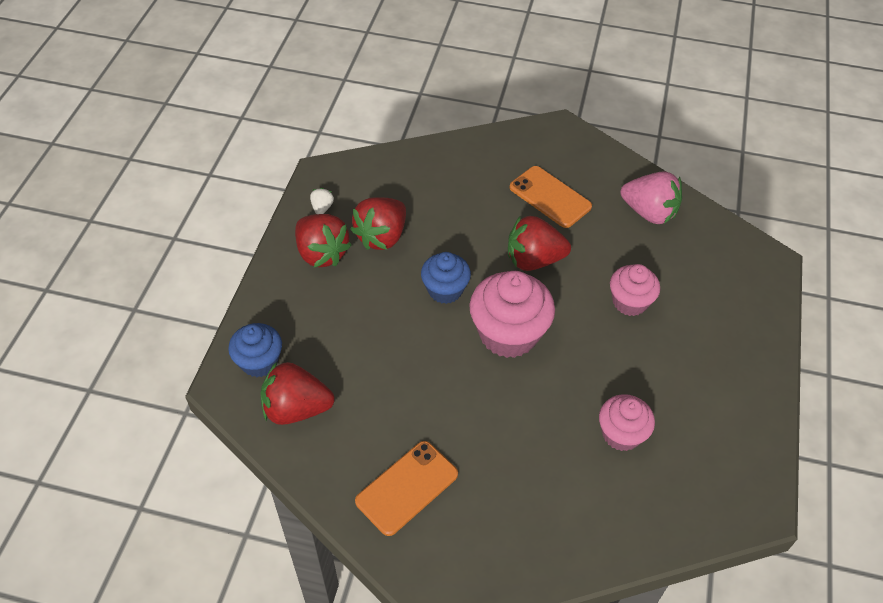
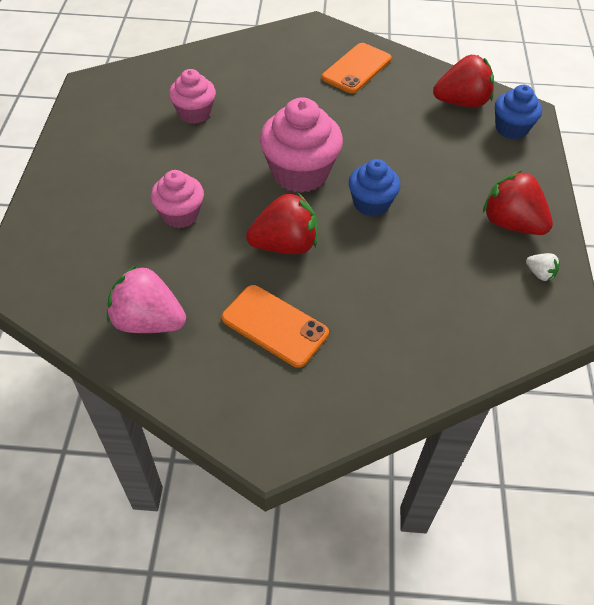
camera: 170 degrees right, 0 degrees up
white strawberry [310,188,334,214] -> white strawberry turned 45 degrees counterclockwise [526,253,560,281]
red strawberry [350,197,406,250] -> none

